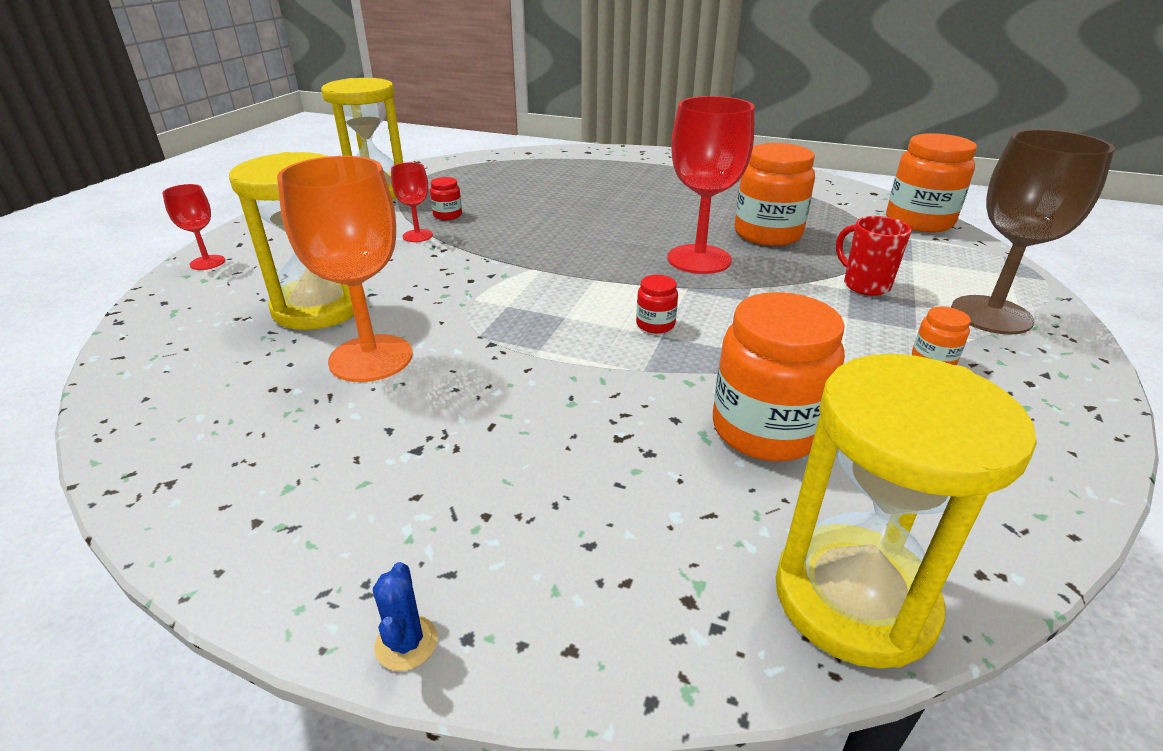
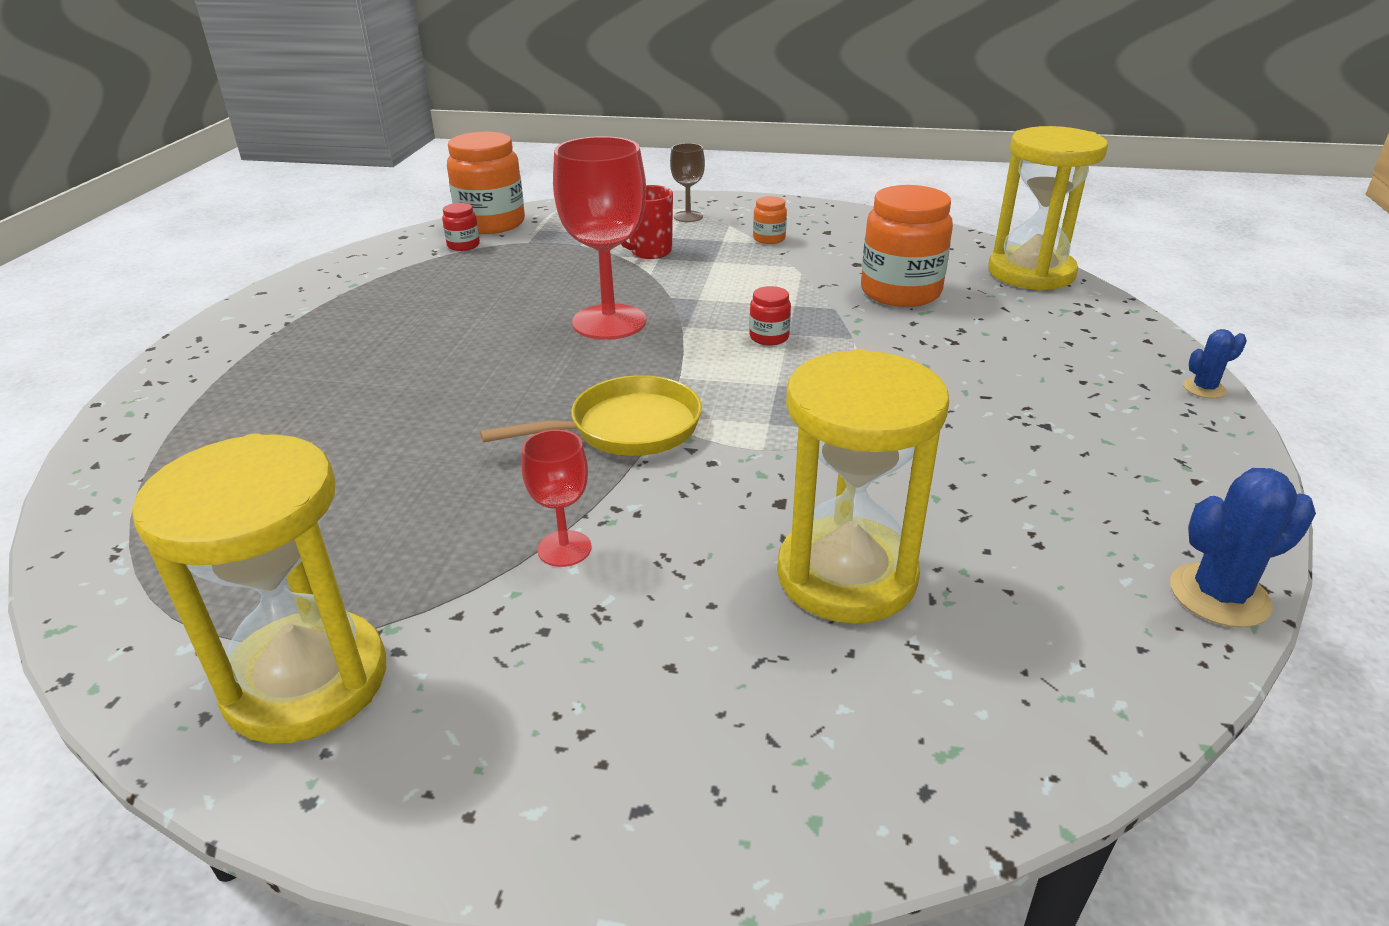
camera: 100 degrees left, 0 degrees up
red goblet [162,184,225,270] -> none
orange goblet [277,156,412,382] -> none
red jar [430,177,462,220] -> red jar moved to [442,203,480,251]
orange jar [734,143,815,246] -> none
brown goblet [951,129,1115,335] -> brown goblet [670,143,705,222], size x0.50
none -> yellow pan [480,375,702,456]
none -> blue cactus [1170,468,1316,628]

